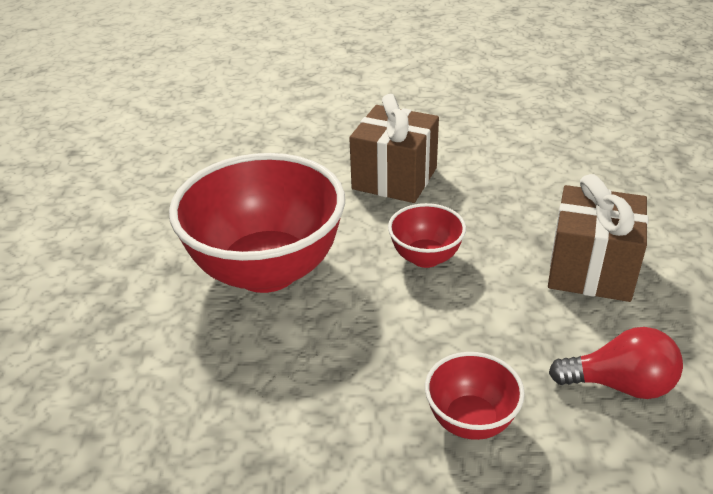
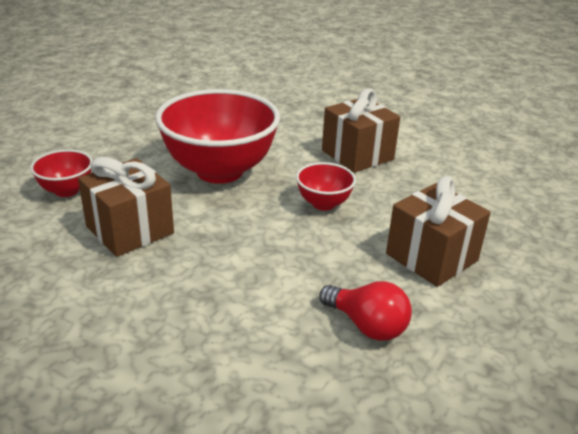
camera: 30 degrees right, 5 degrees down
red bowl [425,352,525,440] -> red bowl moved to [30,149,93,197]
none -> brown gift [78,157,174,257]

